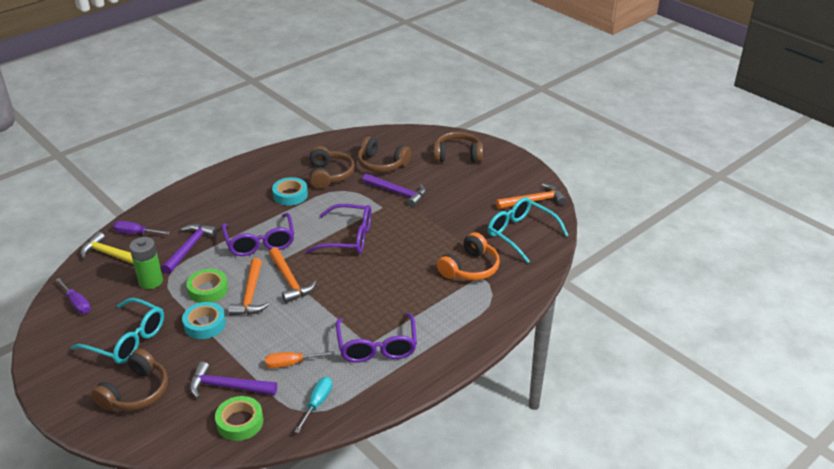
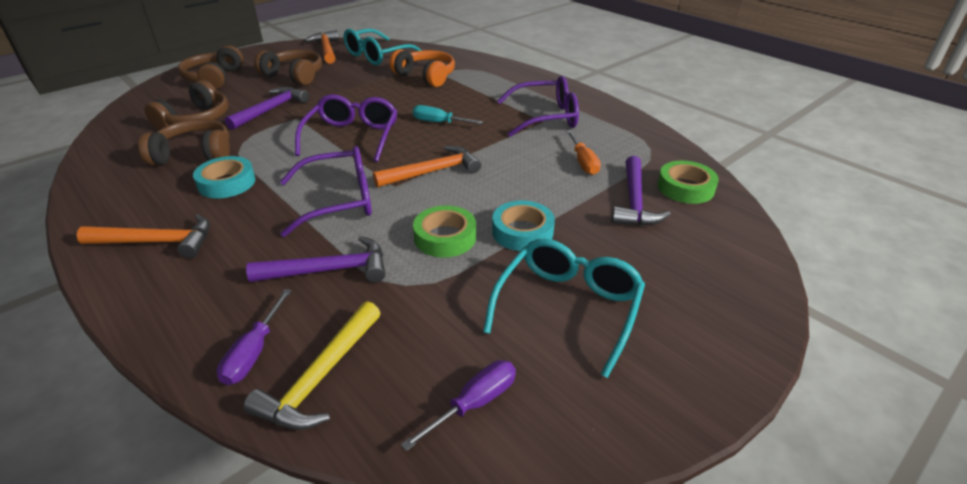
camera: 90 degrees left, 0 degrees up
brown headphones [91,348,168,411] -> brown headphones moved to [254,50,322,85]
green battery [129,237,163,289] -> none
purple hammer [162,224,218,274] -> purple hammer turned 150 degrees clockwise [246,236,386,282]
orange hammer [228,258,269,316] -> orange hammer moved to [76,214,210,258]
turquoise screwdriver [294,377,332,433] -> turquoise screwdriver moved to [413,105,483,124]

